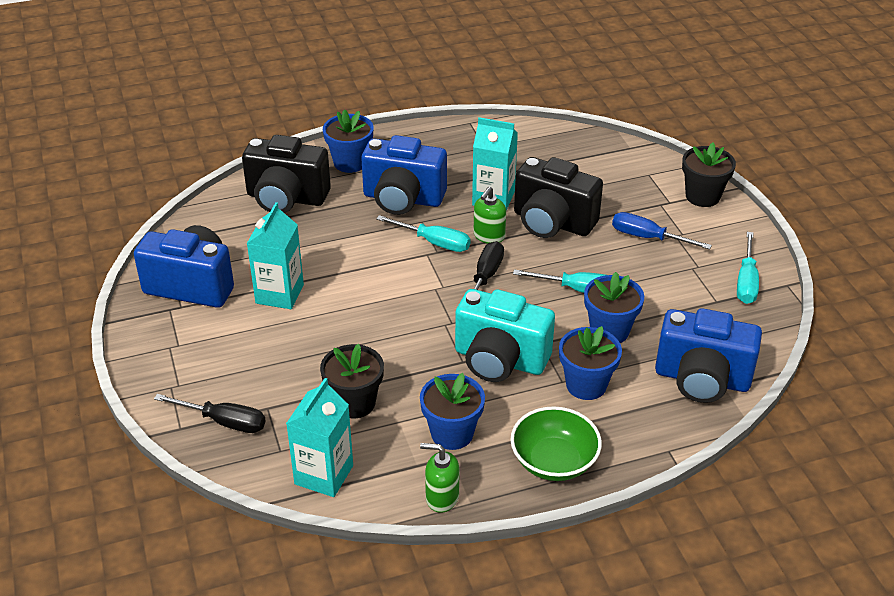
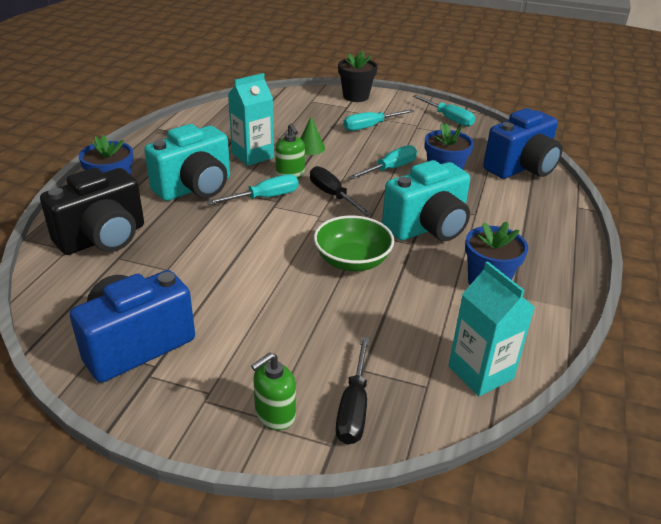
camera: 55 degrees left, 5 degrees down
black screwdriver [154,394,266,433] -> black screwdriver turned 135 degrees clockwise [336,337,369,445]
turquoise carton [247,202,304,309] -> none
black flower pot [320,344,384,418] -> none
blue camera [361,135,447,215] -> turquoise camera [144,124,230,201]
green soap dispenser [420,443,459,513] -> green soap dispenser moved to [251,352,296,430]
green bowl [511,406,602,481] -> green bowl moved to [314,215,394,271]
black camera [514,157,603,238] -> green cone [300,117,325,155]
blue flower pot [559,326,622,400] -> none
blue screwdriver [612,212,712,249] -> turquoise screwdriver [343,109,414,131]

